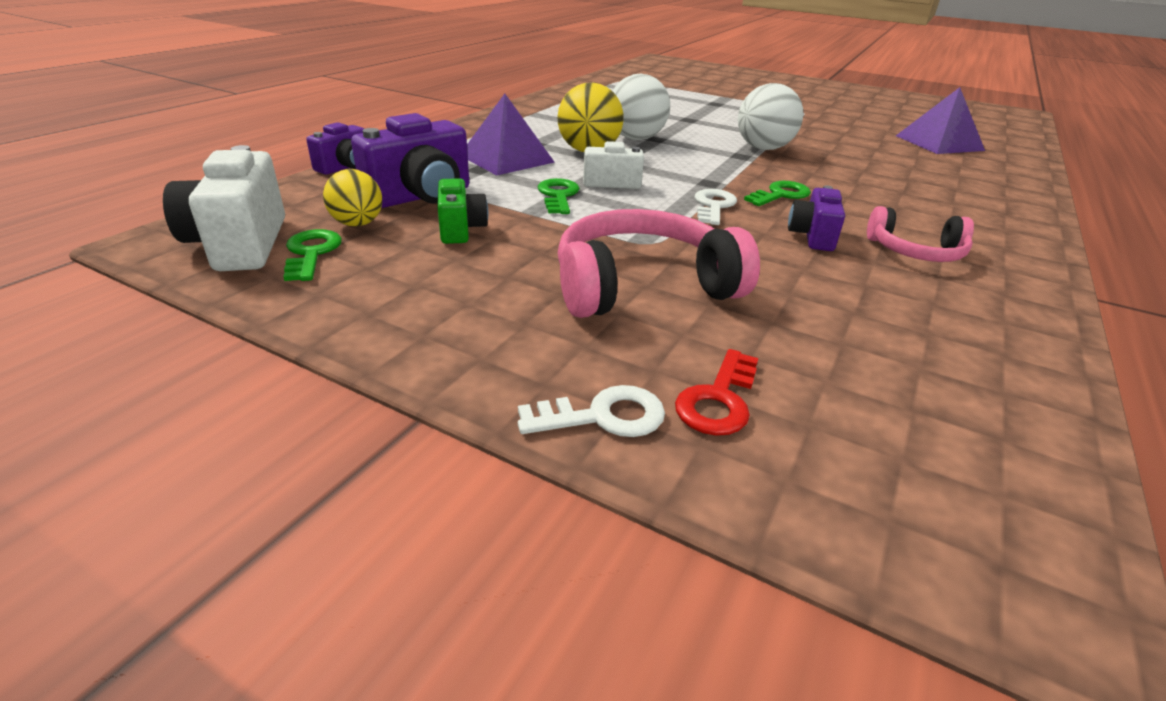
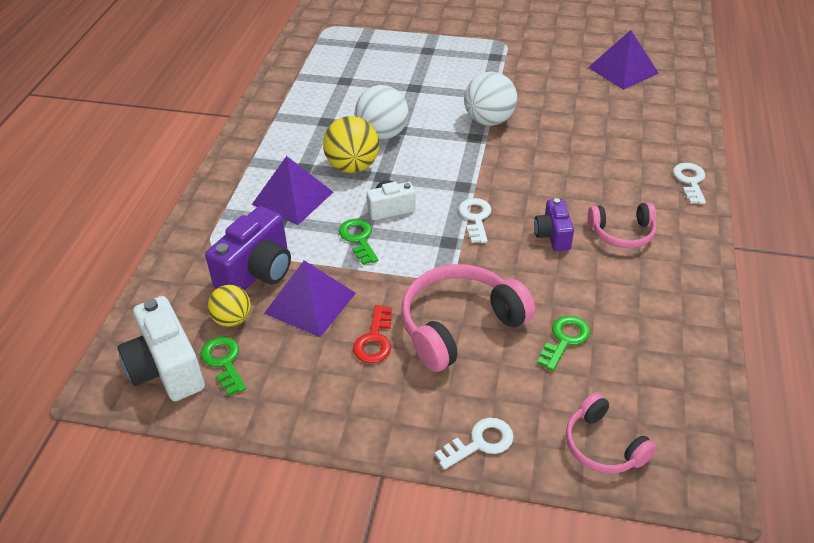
camera: 15 degrees left, 10 degrees up
purple camera [306,122,365,175] -> none
green camera [437,178,488,244] -> purple pyramid [264,260,356,337]
red key [675,349,758,436] -> red key moved to [353,305,392,363]
green key [744,181,811,206] -> green key moved to [537,316,590,371]
none -> pink headphones [566,393,657,473]
none -> white key [673,163,706,204]

